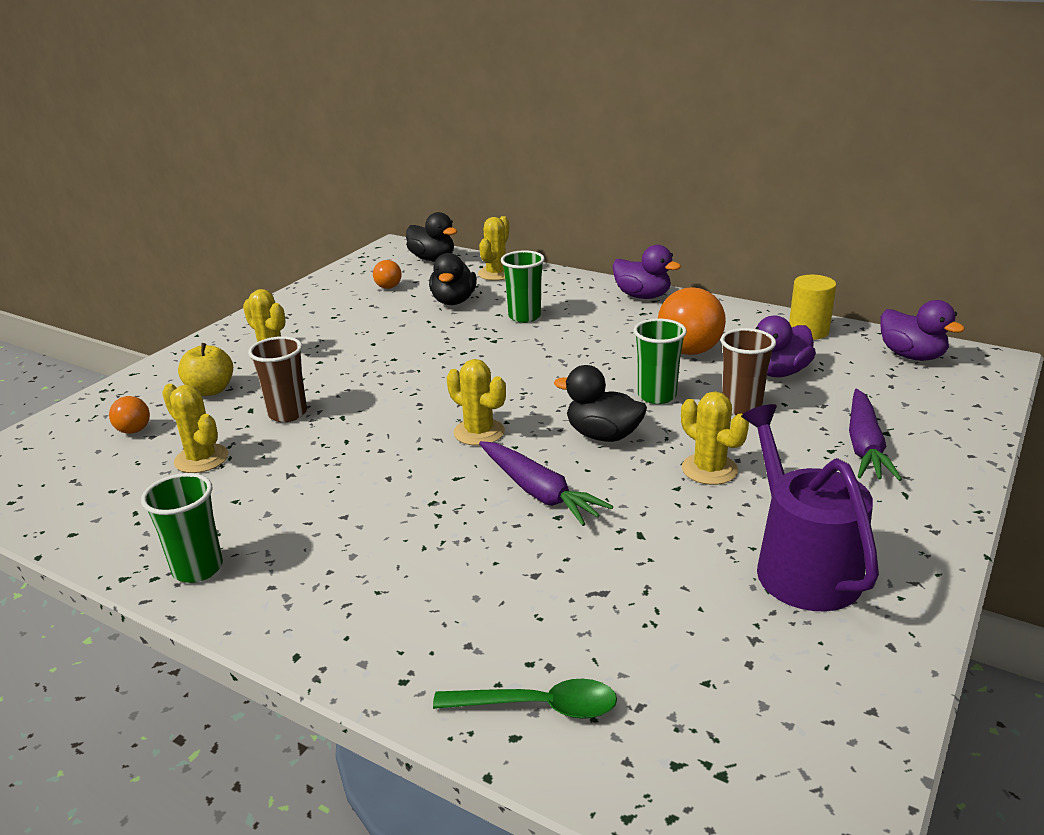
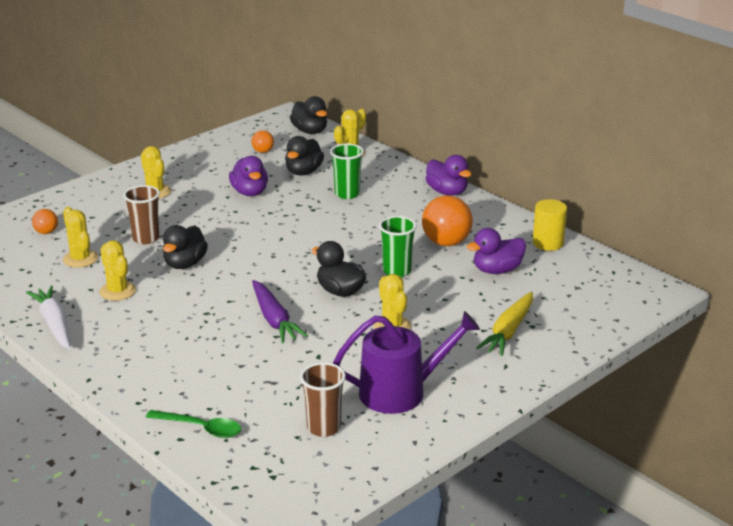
camera: 15 degrees right, 0 degrees up
green cup [141,473,223,583] -> white carrot [26,286,70,349]
yellow apple [178,343,233,396] -> none
yellow cactus [447,359,506,446] -> yellow cactus moved to [99,240,136,301]
brown cup [721,328,776,415] -> brown cup moved to [300,362,346,437]
purple watering can [741,404,879,611] -> purple watering can turned 75 degrees clockwise [333,311,480,414]
purple carrot [849,389,902,481] -> yellow carrot [476,292,533,356]
purple duck [880,300,965,361] -> purple duck moved to [229,156,268,196]
none -> black duck [163,225,208,269]

